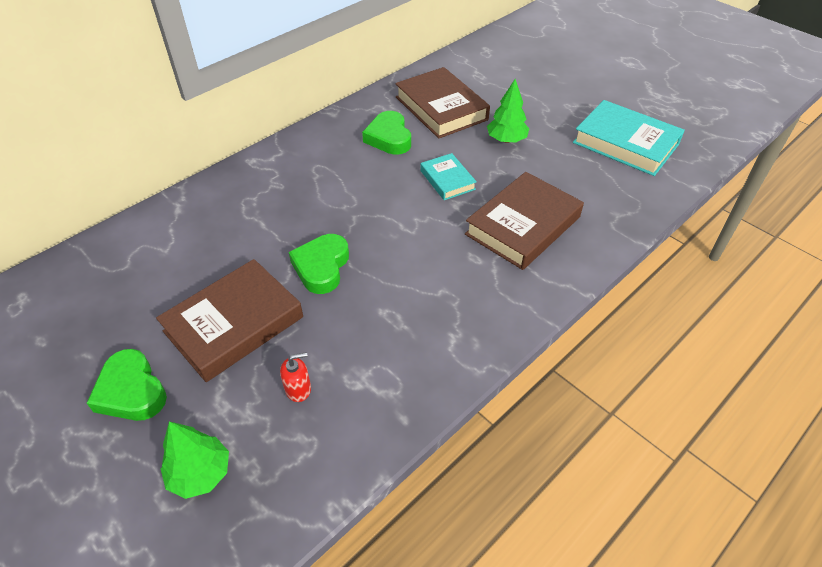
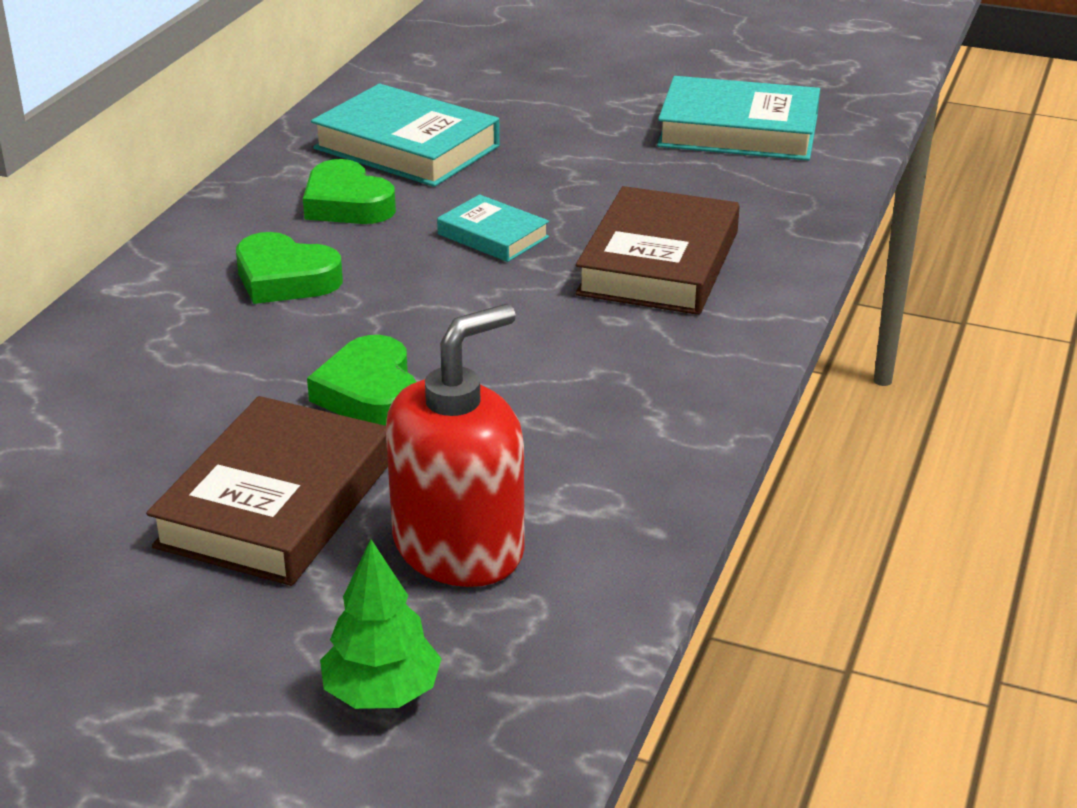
camera: 25 degrees left, 15 degrees down
green heart [87,349,167,421] -> green heart moved to [236,232,343,304]
red soap dispenser [280,352,311,402] -> red soap dispenser [386,304,525,587], size x2.49
brown book [395,67,490,139] -> turquoise book [311,84,500,187]
green tree [487,79,529,143] -> none

